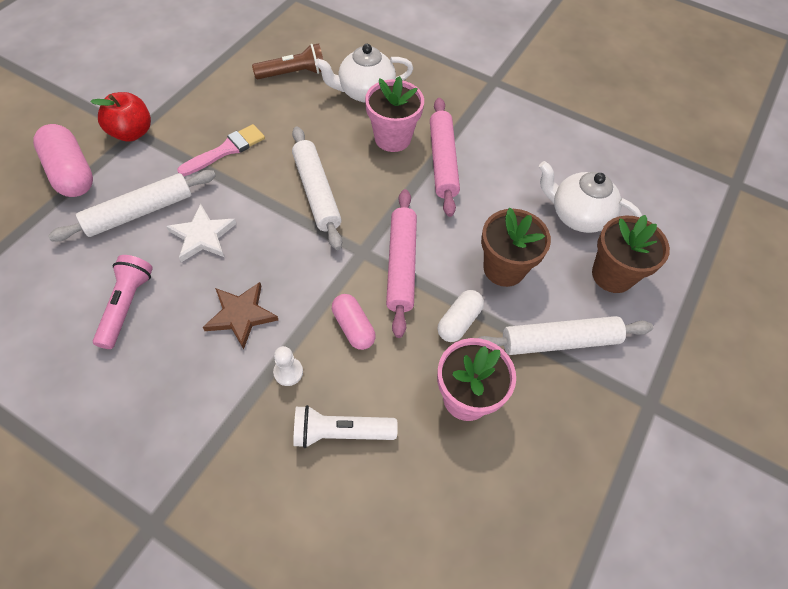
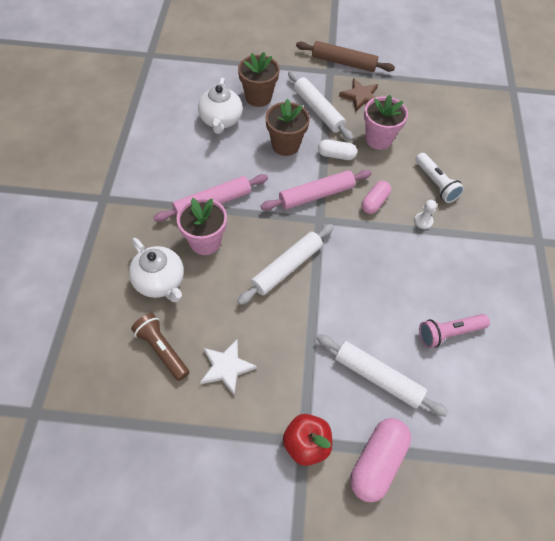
camera: 115 degrees left, 0 degrees up
white star [166,204,236,262] -> white star moved to [200,339,257,396]
pink brush [177,124,265,176] -> none
brown star [203,282,278,349] -> brown star moved to [339,78,378,112]
none -> brown rolling pin [296,41,395,72]

